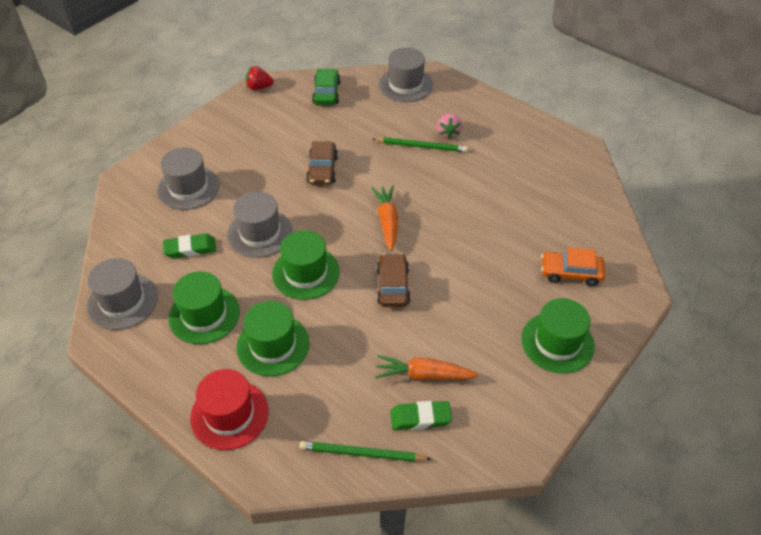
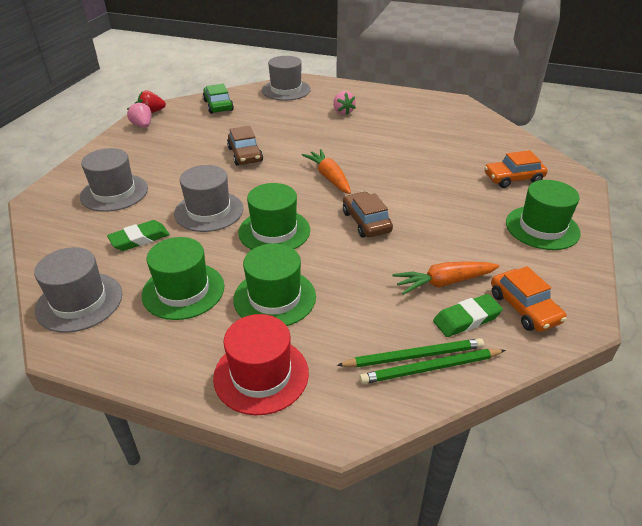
camera: 20 degrees left, 10 degrees down
green pencil [373,137,468,152] -> green pencil moved to [337,338,484,368]
none -> pink strawberry [127,102,151,128]
none -> orange car [491,266,567,332]

